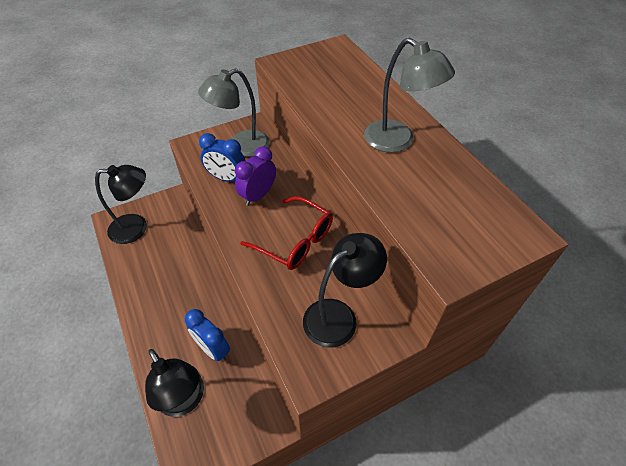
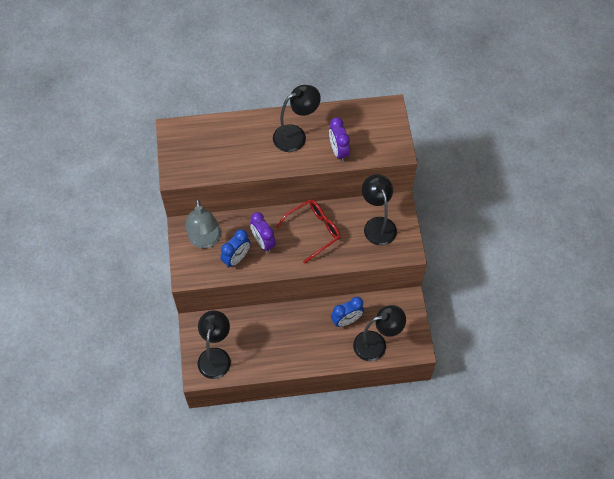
camera: 70 degrees left, 10 degrees up
grey lamp [364,38,455,153] -> black lamp [273,85,321,152]
none -> purple clock [329,117,350,162]

